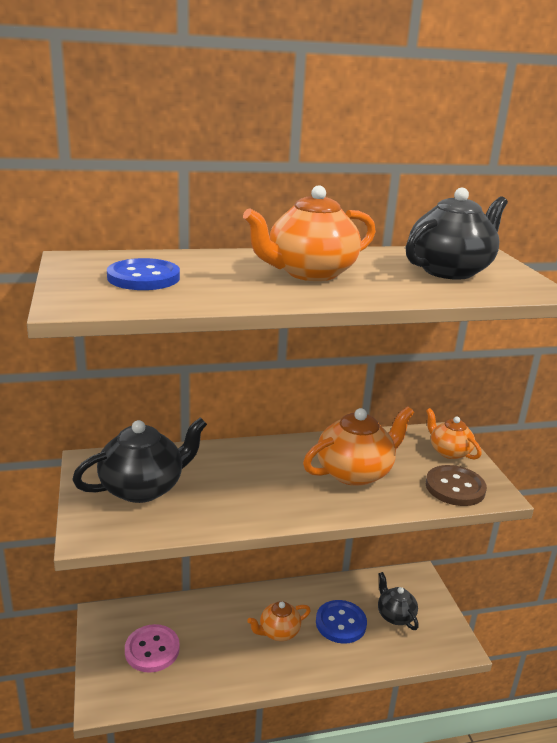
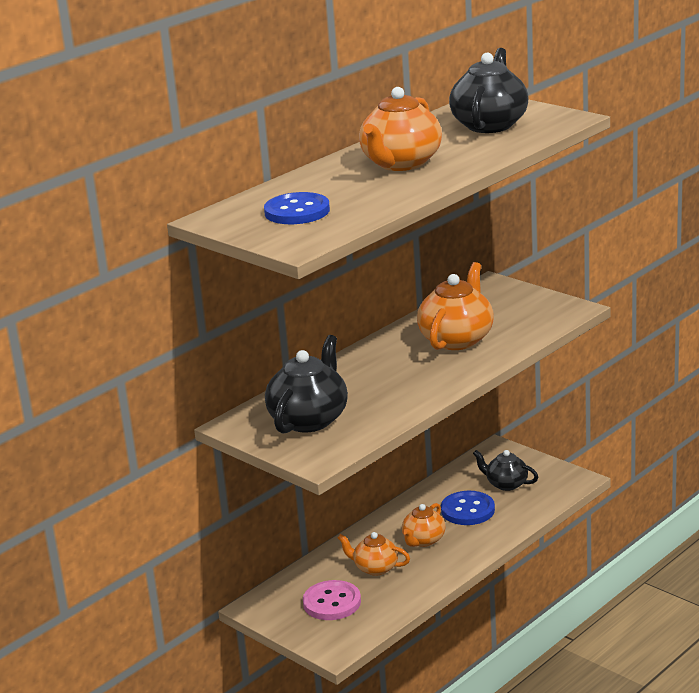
camera: 30 degrees left, 0 degrees up
orange teapot [426,408,482,460] -> orange teapot moved to [338,532,410,576]
brown button [426,465,487,506] -> none

